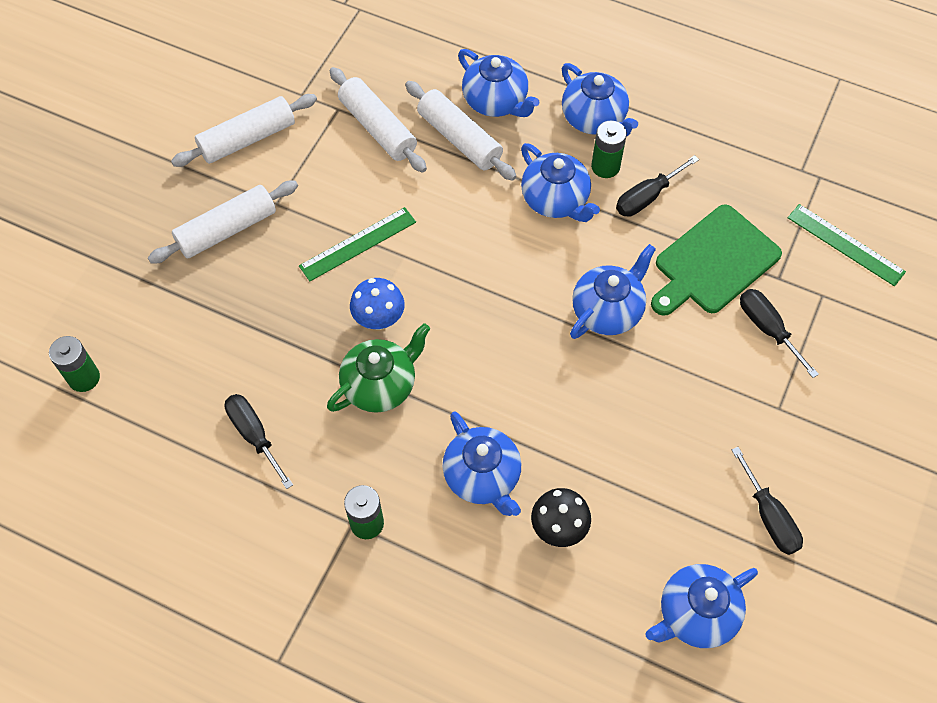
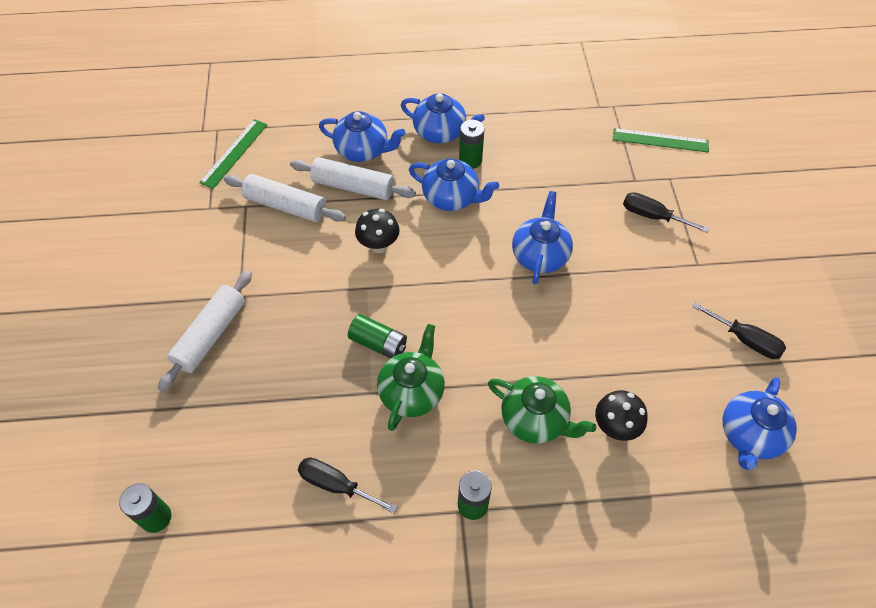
camera: 30 degrees left, 5 degrees down
white rolling pin [171,94,317,167] -> none
green ruler [299,207,416,281] -> green ruler moved to [199,119,267,189]
blue mushroom [350,278,404,330] -> green battery [348,314,407,359]
blue teapot [442,411,521,516] -> green teapot [488,376,596,444]
black screwdriver [616,155,699,217] -> none
green cutting board [651,204,782,316] -> none
none -> black mushroom [355,209,399,253]

